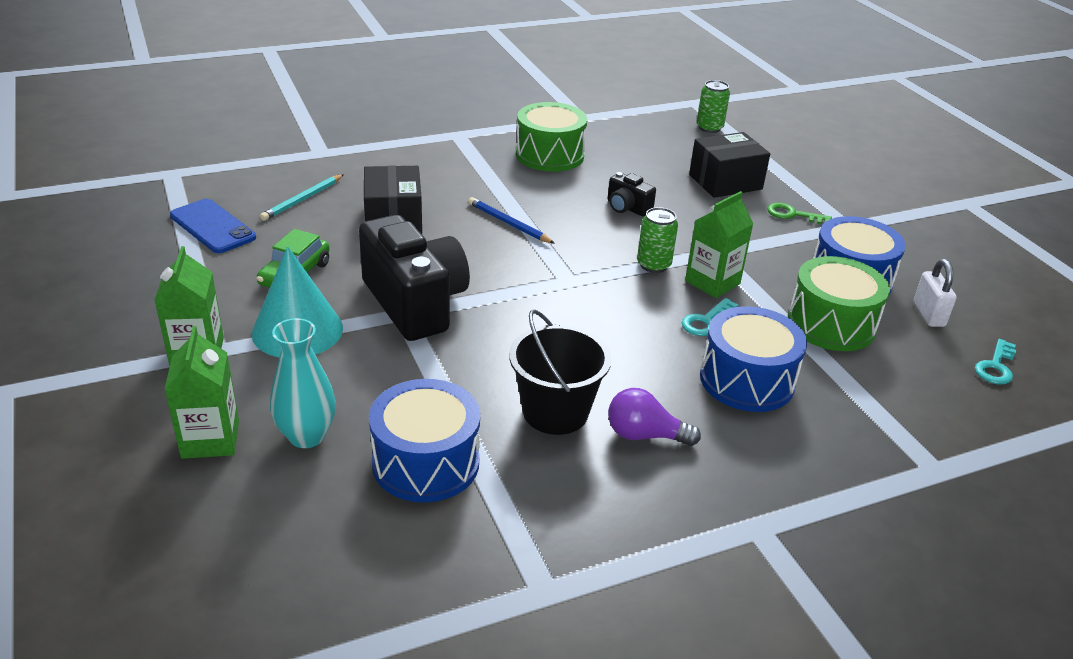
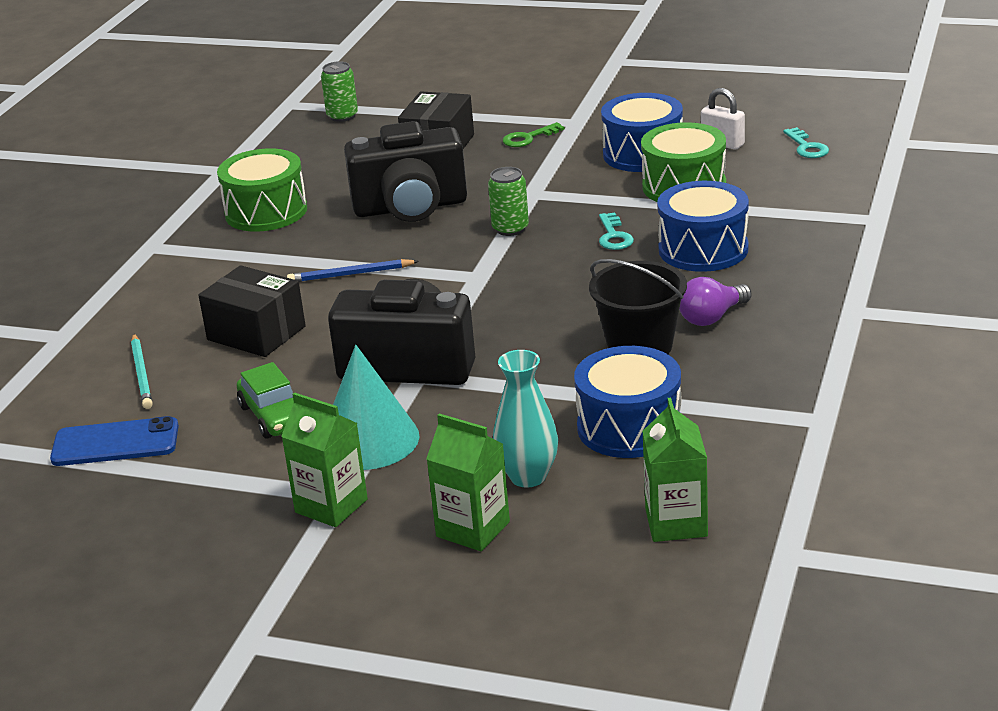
camera: 45 degrees left, 5 degrees down
black camera [608,172,656,217] -> black camera [344,121,467,222], size x2.19
green carton [685,191,754,298] -> green carton moved to [642,398,708,542]

